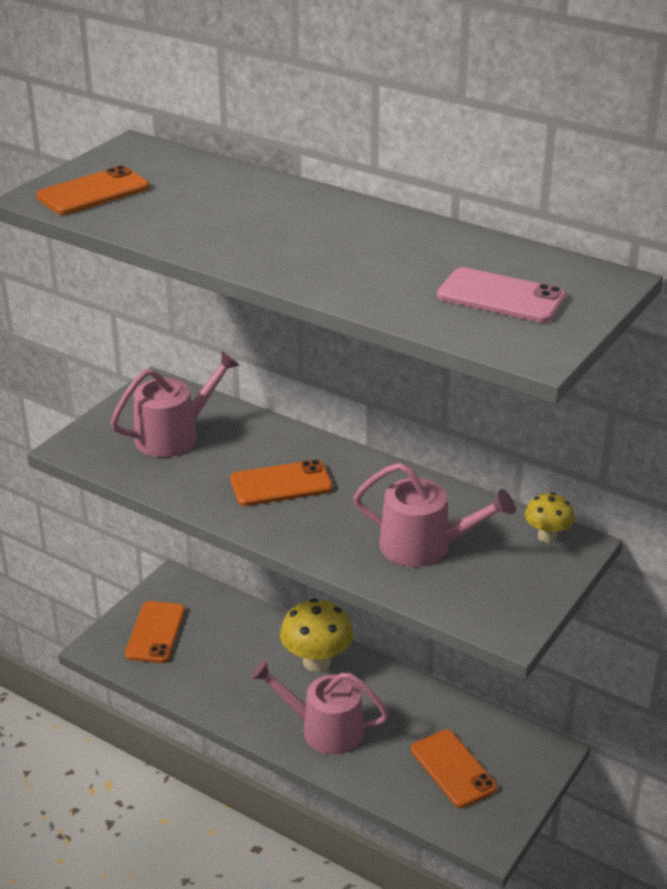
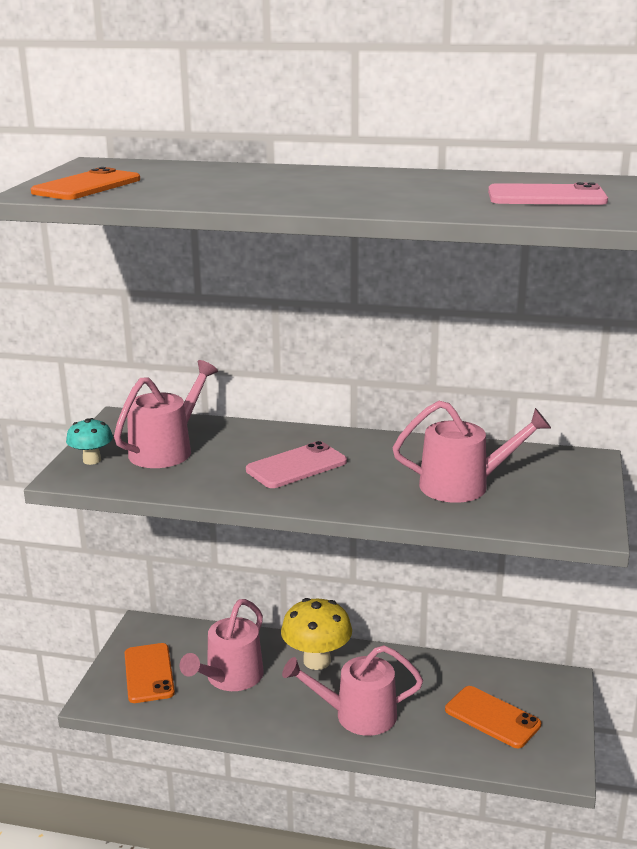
camera: 20 degrees left, 10 degrees down
orange phone [231,459,333,506] -> pink phone [246,441,347,488]
yellow mushroom [525,493,575,543] -> none
none -> turquoise mushroom [66,418,113,465]
none -> pink watering can [180,599,264,691]

